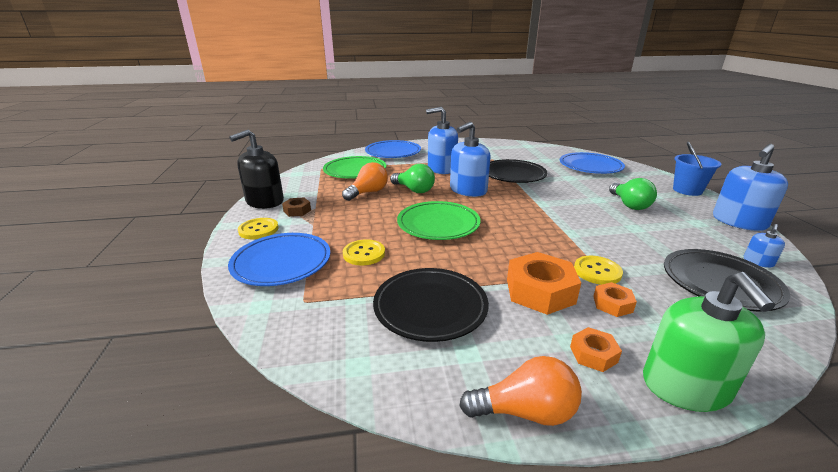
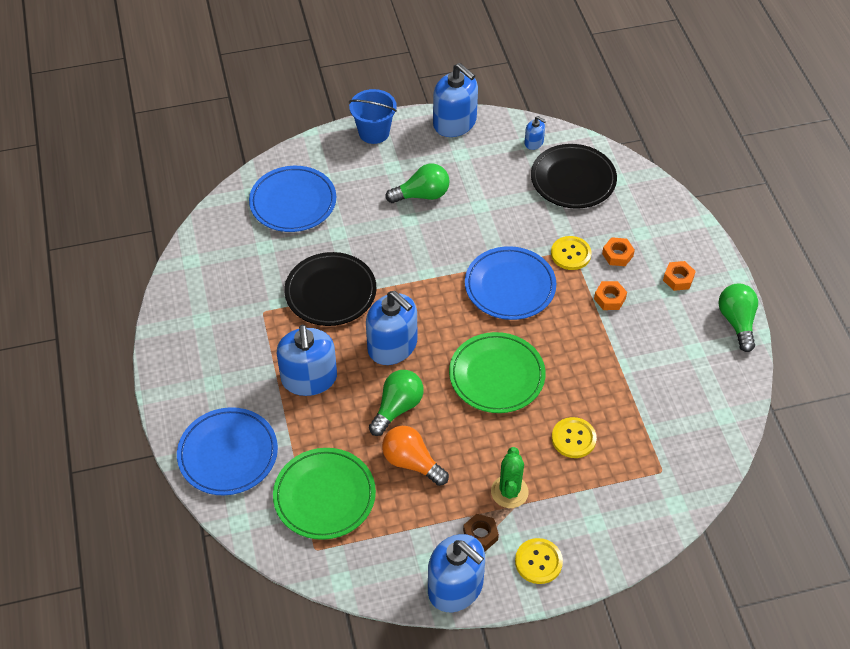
camera: 95 degrees left, 25 degrees up
blue plate [228,233,331,286] -> blue plate moved to [465,246,556,320]
black soap dispenser [229,130,284,209] -> blue soap dispenser [428,534,485,612]
black plate [373,268,489,342] -> none
orange light bulb [459,356,582,426] -> green light bulb [718,284,758,352]
orange nut [507,252,581,315] -> orange nut [594,281,627,310], size x0.52
green soap dispenser [643,272,775,412] -> none
none -> green cactus [491,447,529,508]

